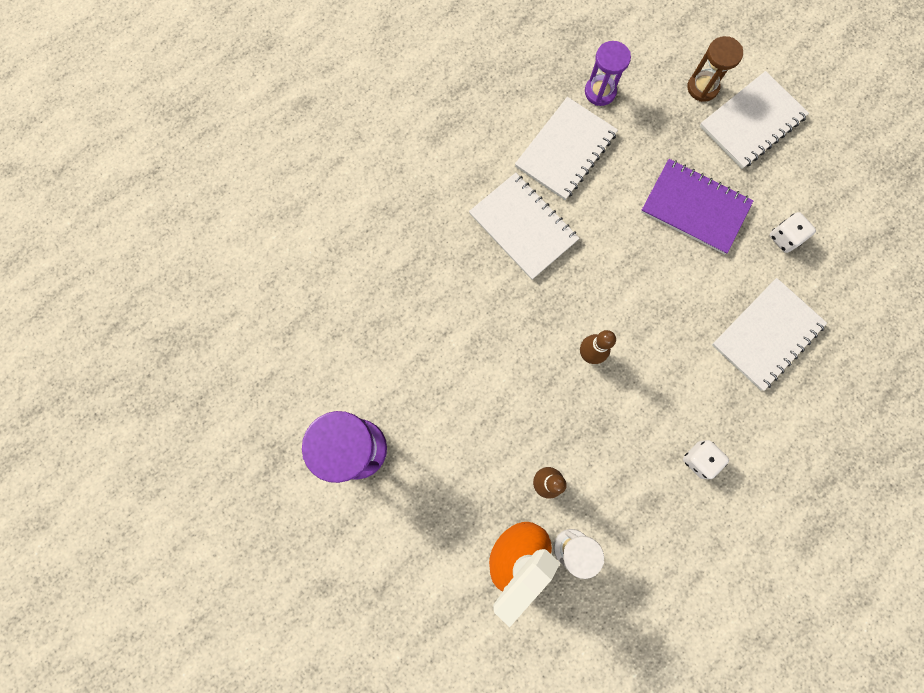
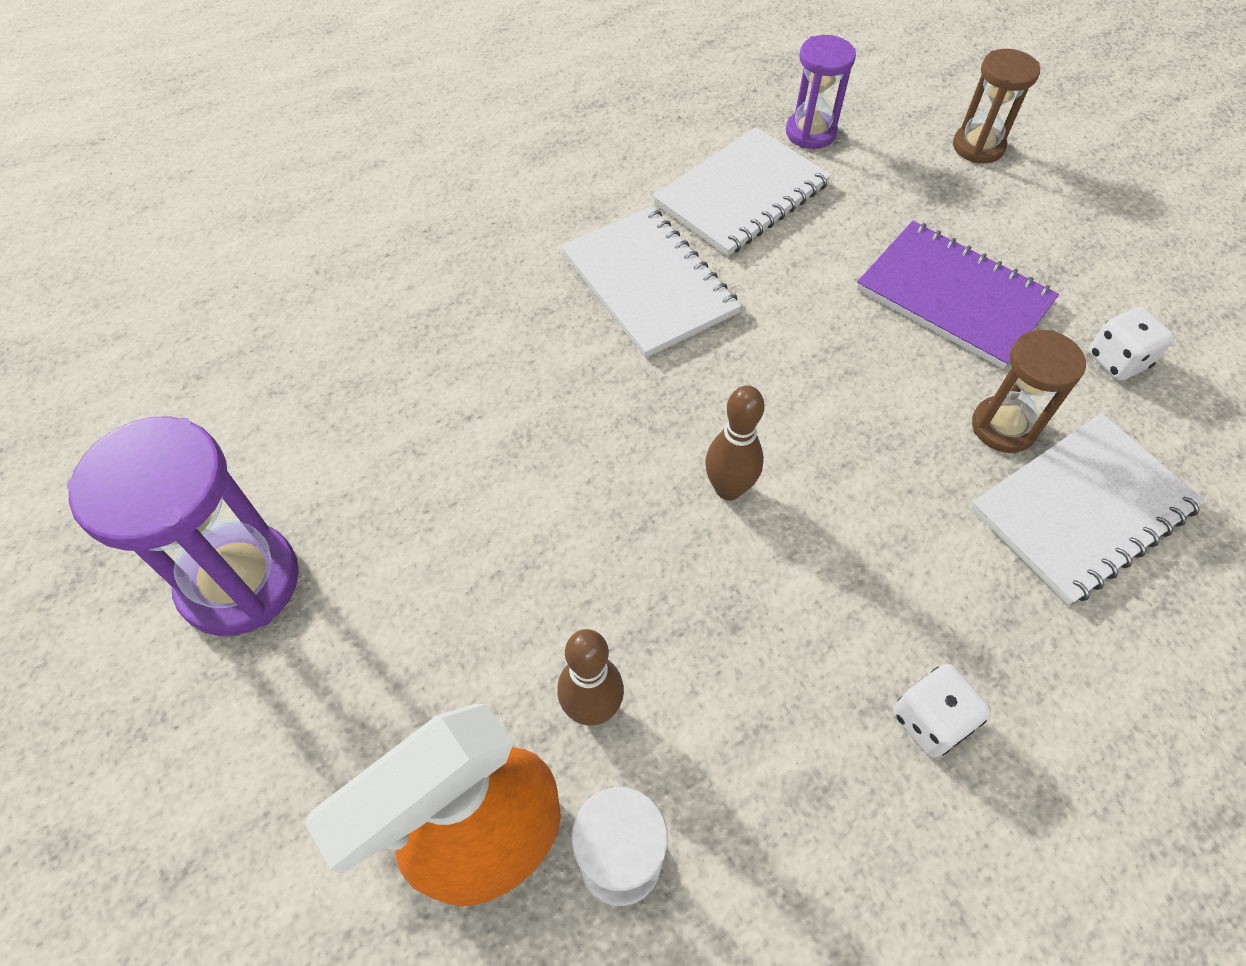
camera: 10 degrees right, 20 degrees down
white notebook [700,71,809,169] -> none
none -> brown hourglass [972,330,1086,453]

